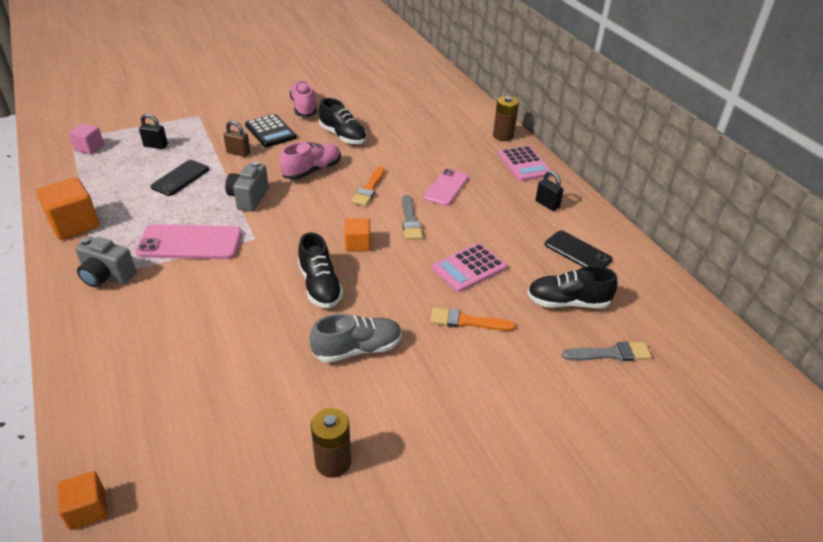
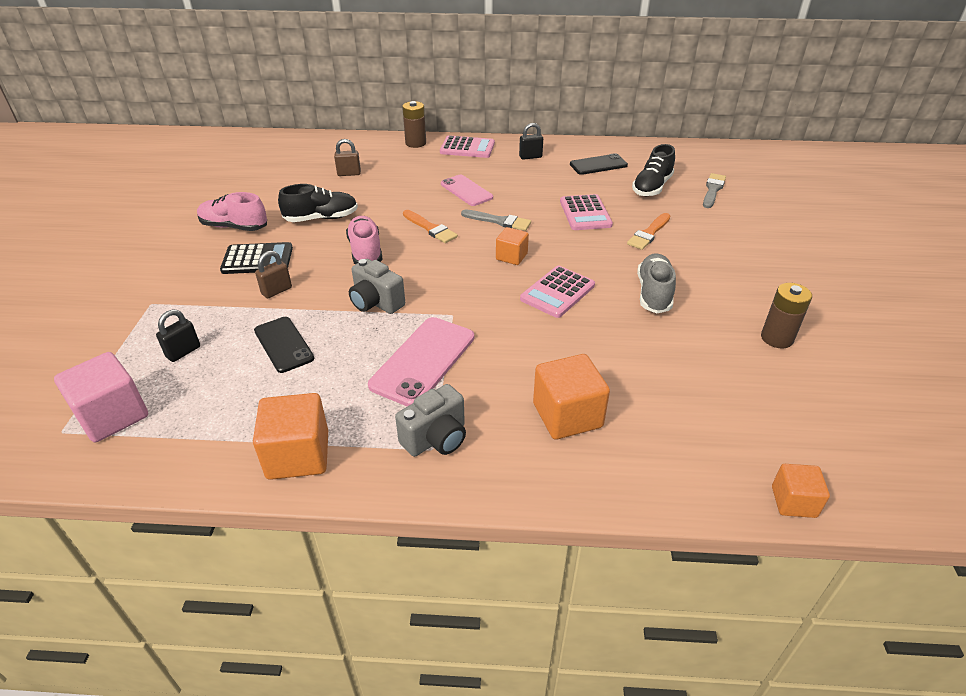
camera: 60 degrees left, 0 degrees up
pink cube [69,124,104,154] -> pink cube [54,352,148,442], size x1.67
black shoe [298,232,343,308] -> pink calculator [520,266,595,318]
none -> brown padlock [334,139,361,176]
none -> orange cube [533,354,610,440]

